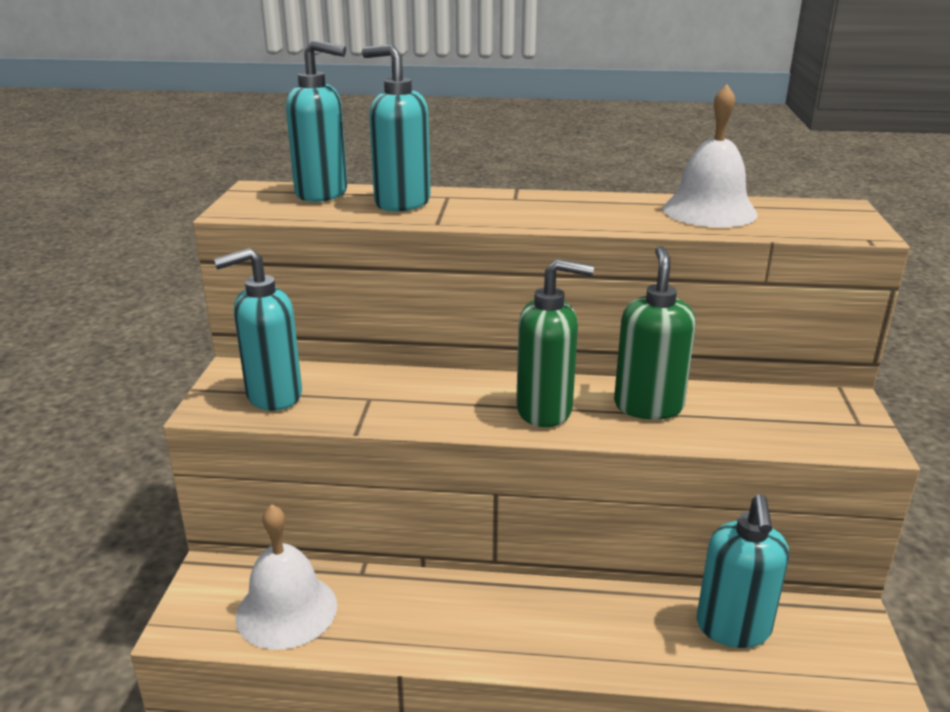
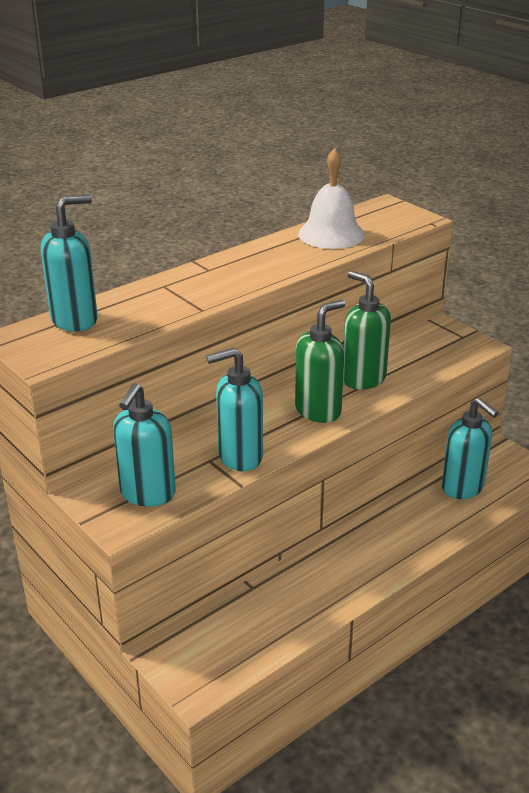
camera: 45 degrees left, 5 degrees up
white bell [235,504,337,650] -> none
turquoise soap dispenser [362,44,431,212] -> turquoise soap dispenser moved to [206,347,263,471]

